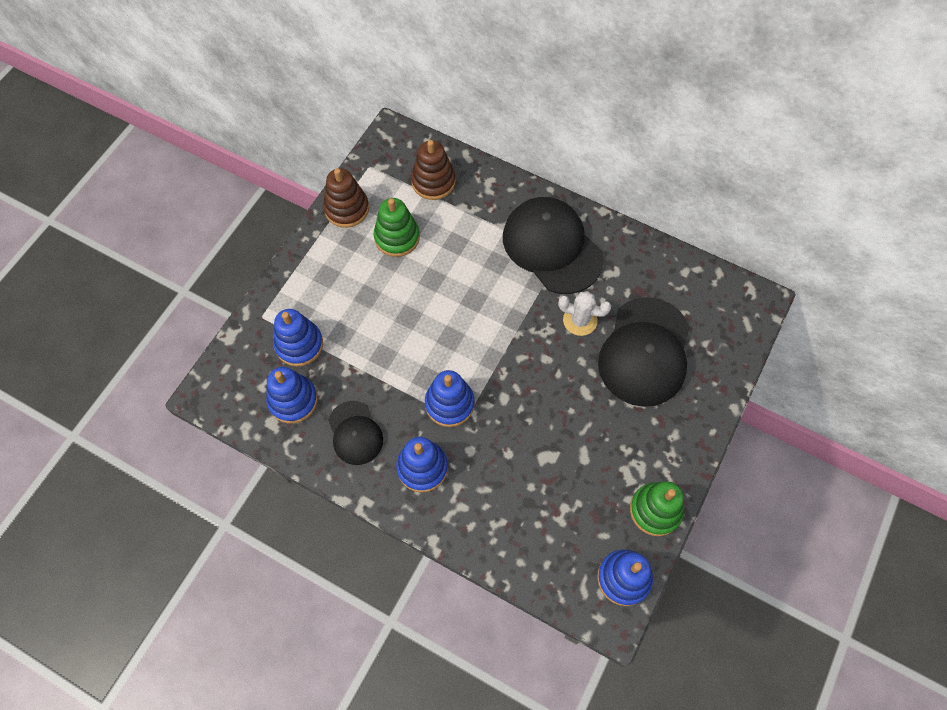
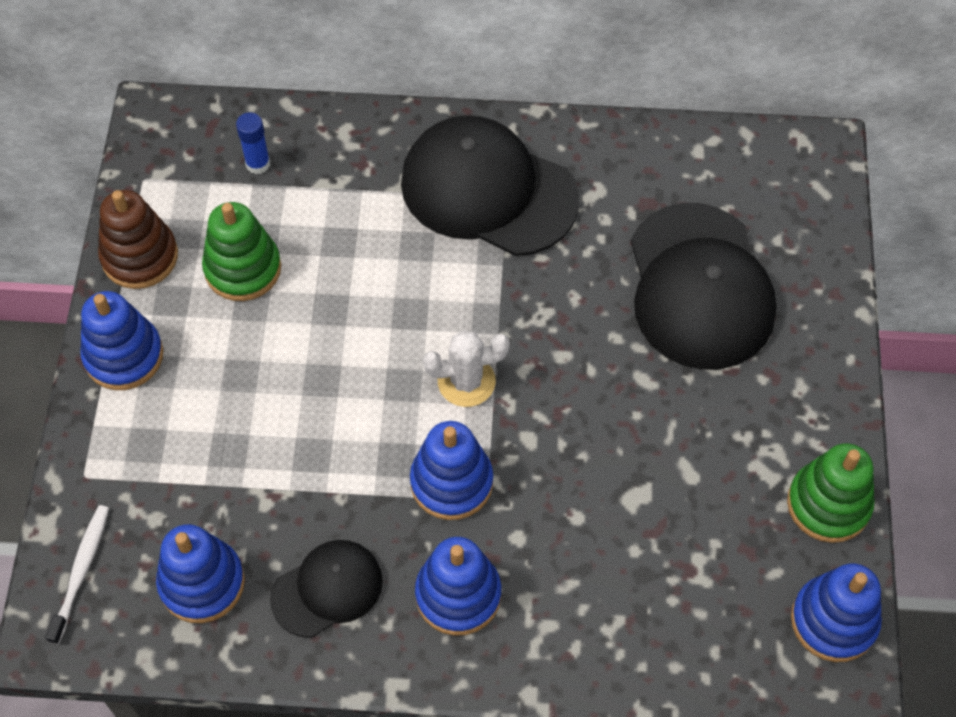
camera: 25 degrees left, 5 degrees down
blue stacking toy [273,309,323,367] -> blue stacking toy moved to [80,291,163,390]
black cap [328,401,383,465] -> black cap turned 75 degrees counterclockwise [270,540,383,638]
brown stacking toy [411,140,456,200] -> blue glue stick [236,112,270,174]
white cactus [558,291,611,336] -> white cactus moved to [423,330,510,407]
none -> white toothbrush [45,505,109,645]

